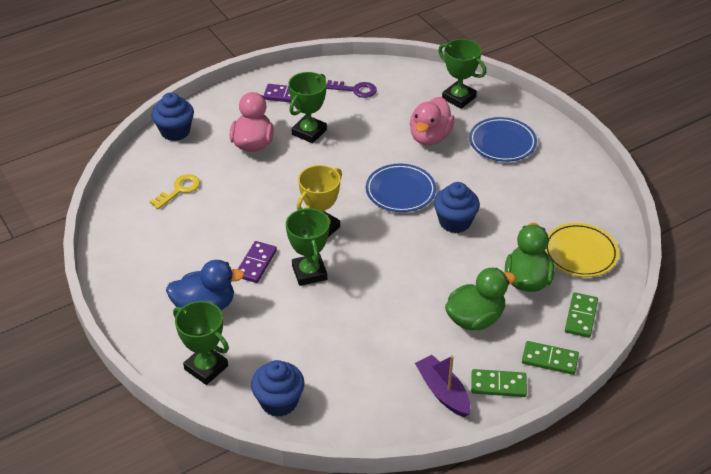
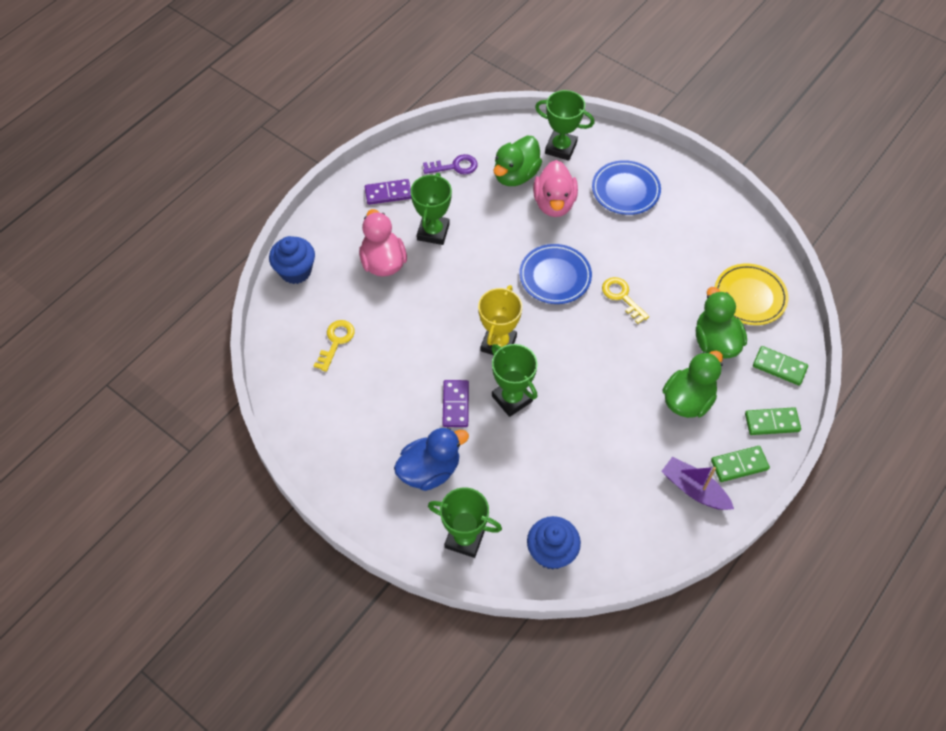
camera: 20 degrees left, 15 degrees up
blue cupcake [434,182,480,233] -> yellow key [602,277,649,324]
green domino [565,292,598,338] -> green domino turned 60 degrees counterclockwise [753,346,808,386]
none -> green duck [494,136,542,186]

